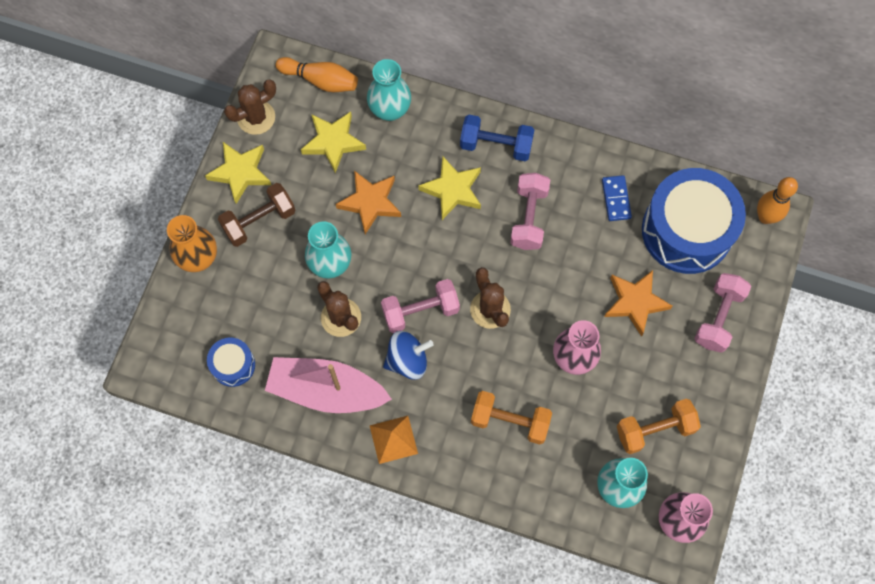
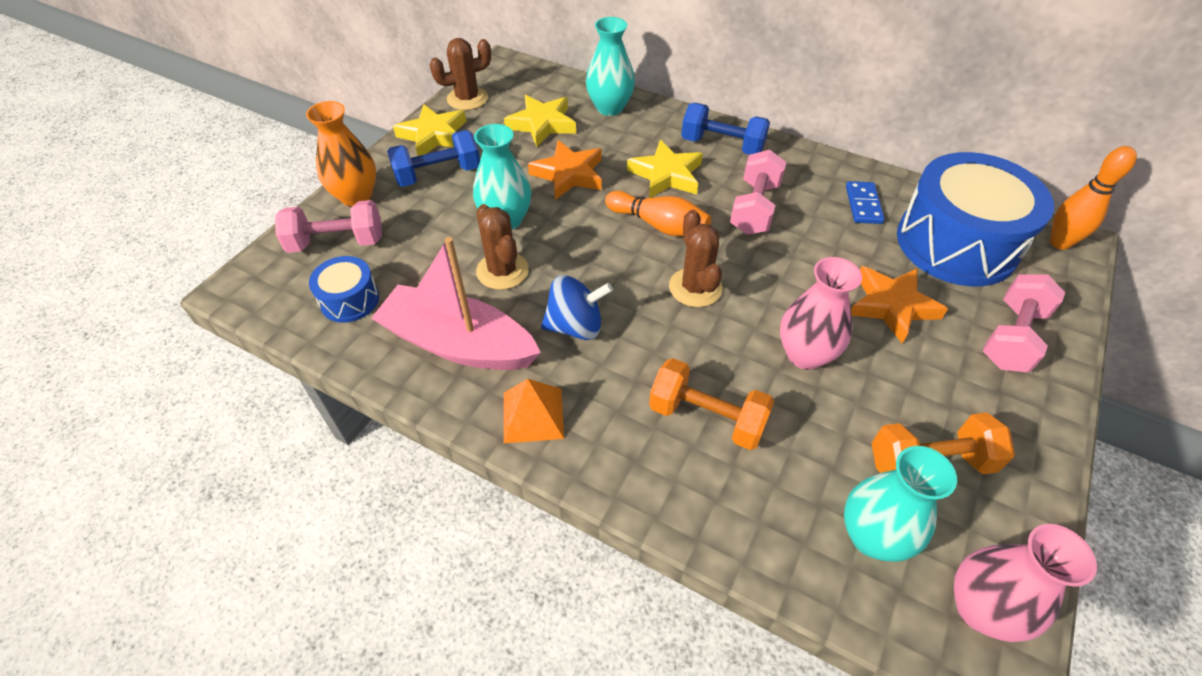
camera: 10 degrees right, 20 degrees down
brown dumbbell [218,183,295,247] -> blue dumbbell [387,130,480,187]
orange bowling pin [276,57,358,92] -> orange bowling pin moved to [605,191,711,236]
pink dumbbell [381,279,460,333] -> pink dumbbell moved to [275,200,382,253]

